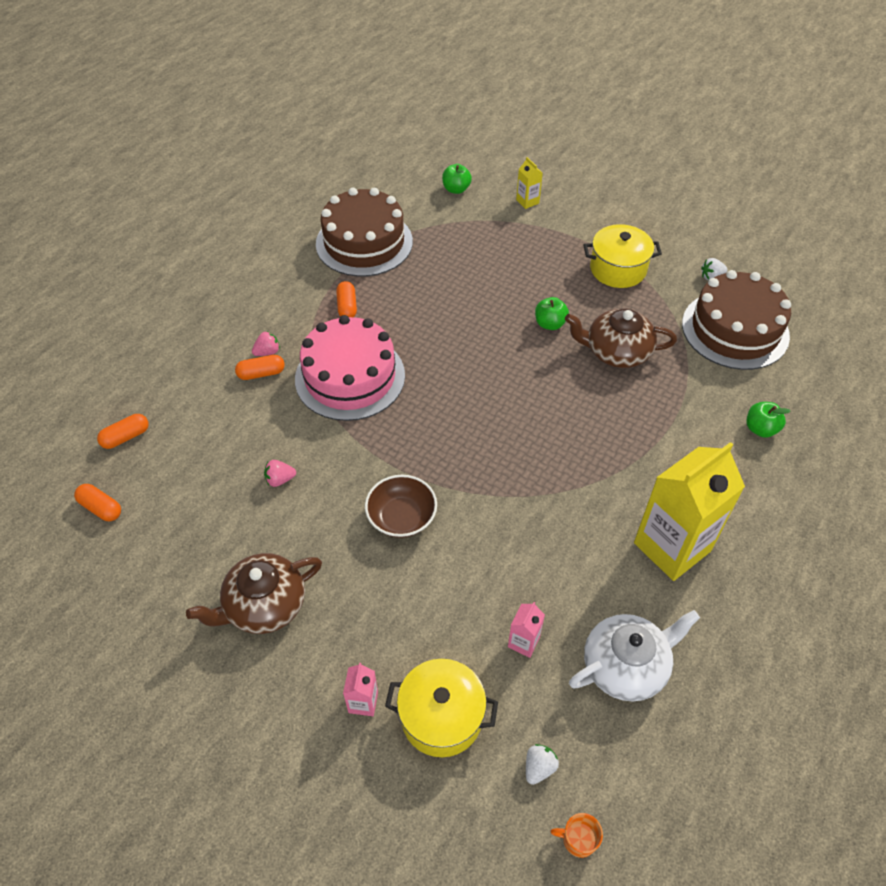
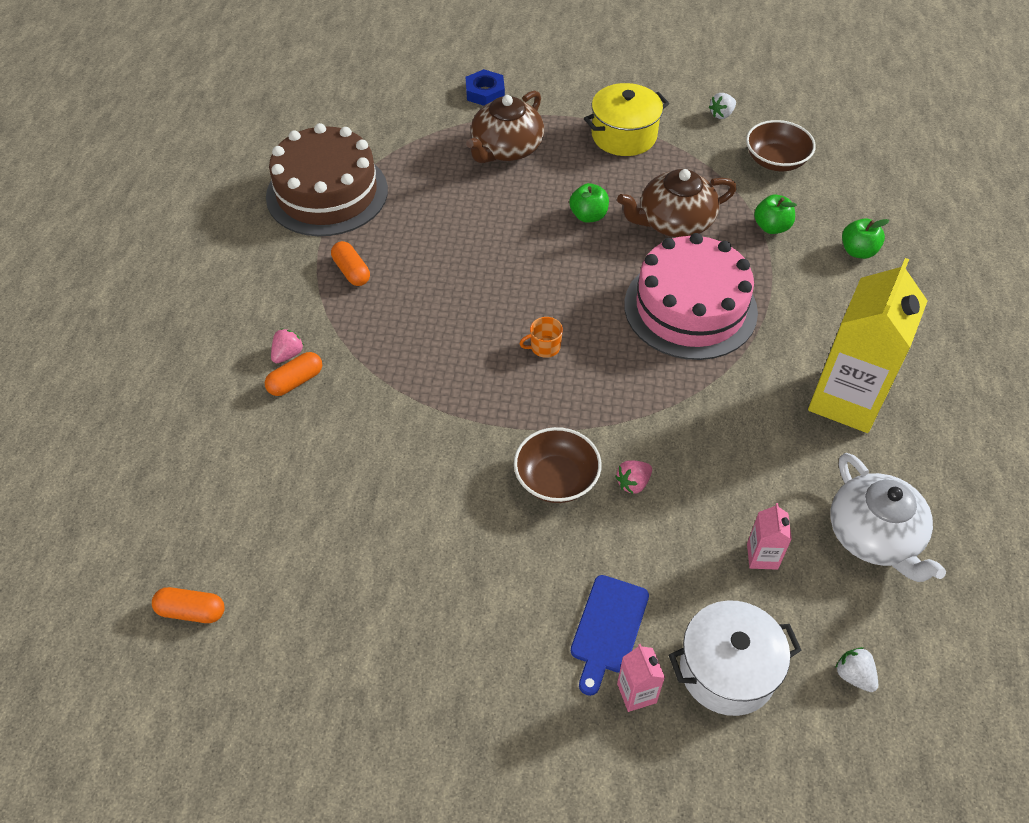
camera: 25 degrees left, 0 degrees up
orange capsule [97,414,149,449] -> none
brown teapot [186,553,322,634] -> brown teapot moved to [466,90,544,163]
pink strawberry [264,460,296,487] -> pink strawberry moved to [615,461,652,494]
pink cake [295,315,405,421] -> pink cake moved to [624,233,758,360]
yellow pot [385,659,498,757] -> white pot [669,600,802,716]
green apple [442,164,472,194] -> green apple moved to [754,195,797,234]
yellow carton [516,157,543,209] -> blue nut [466,69,505,106]
white strawberry [526,744,559,785] -> white strawberry turned 45 degrees counterclockwise [835,647,878,692]
orange mug [550,813,603,858] -> orange mug moved to [519,317,563,358]
white teapot [569,610,700,701] -> white teapot turned 120 degrees clockwise [830,453,946,582]
brown cake [682,270,791,370] -> brown bowl [746,120,816,171]
none -> blue cutting board [571,575,649,696]

